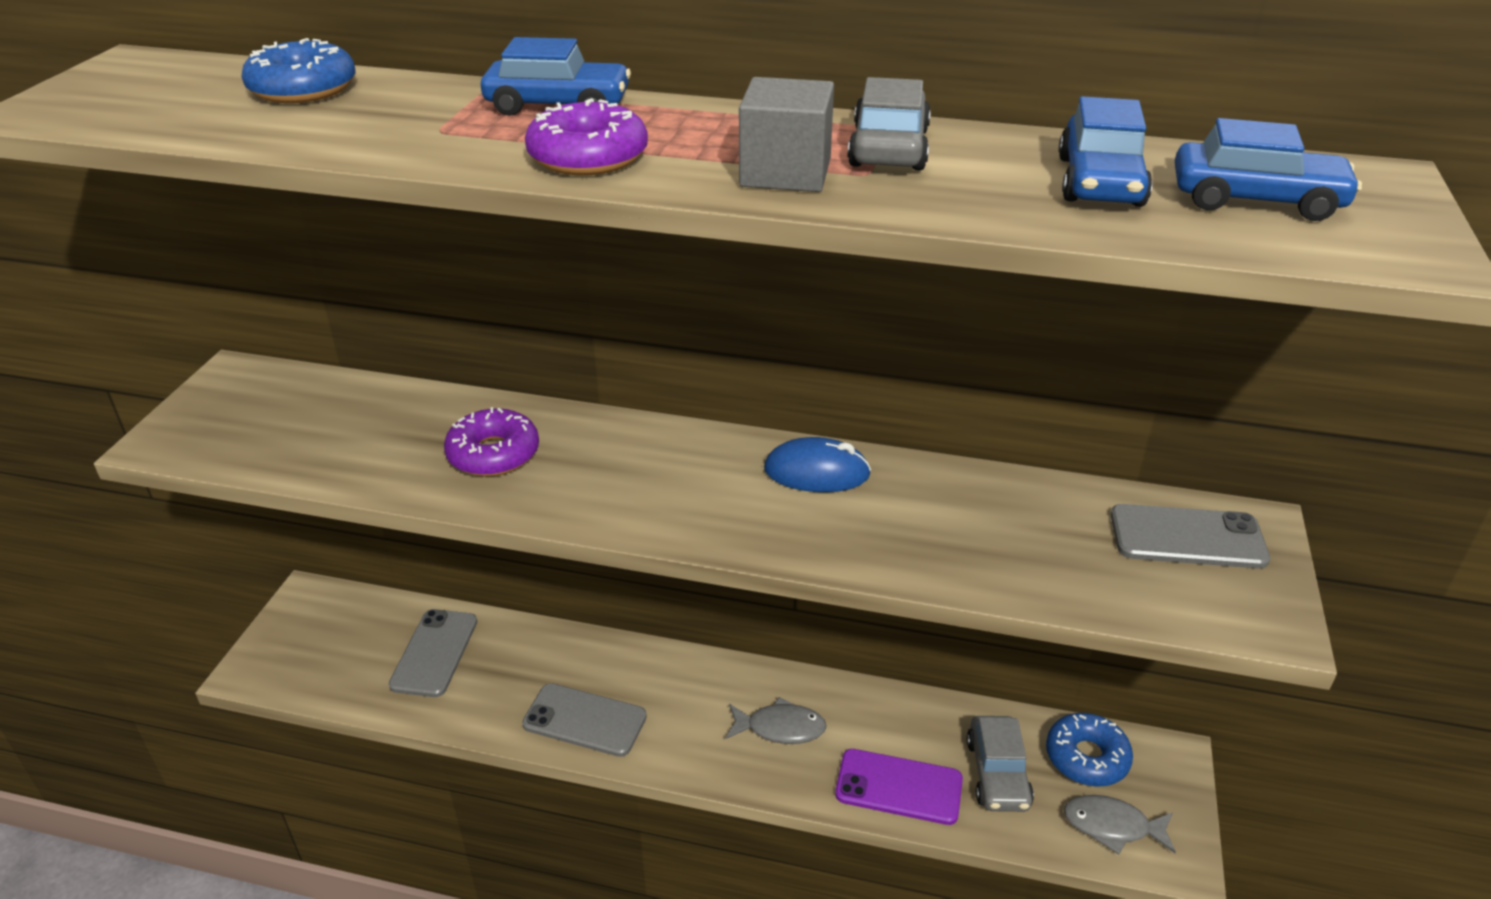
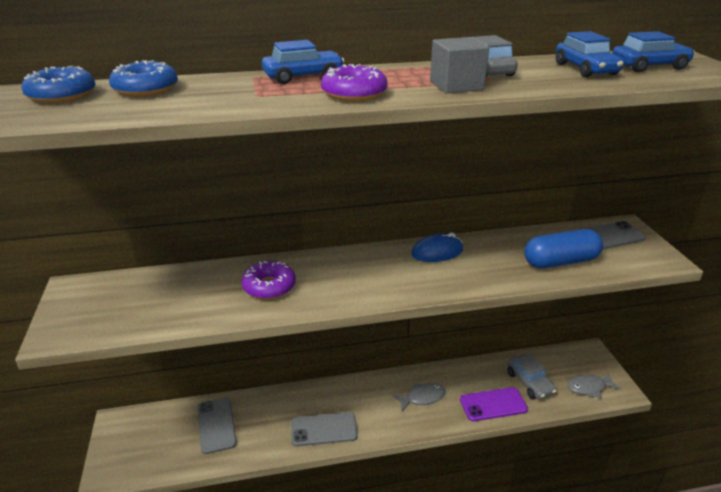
camera: 25 degrees left, 5 degrees down
blue donut [1046,713,1133,787] -> blue donut moved to [21,66,96,104]
none -> blue capsule [524,229,603,268]

